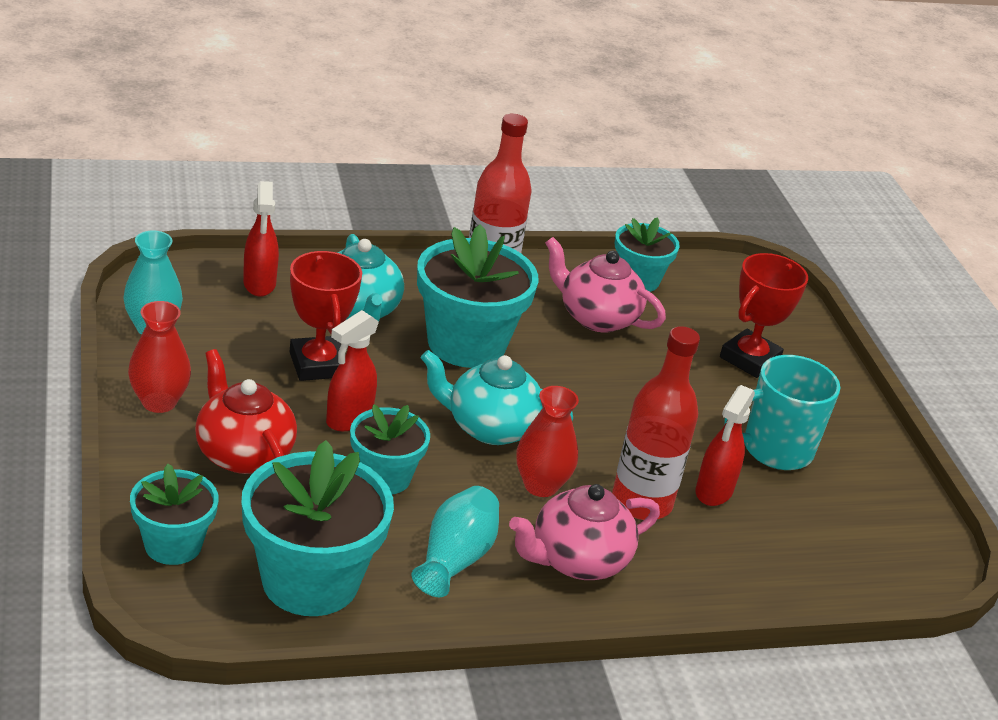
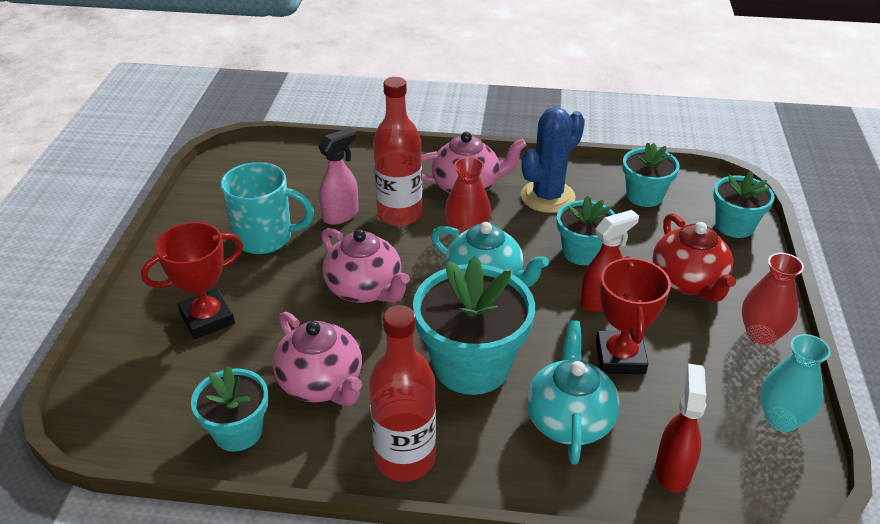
camera: 155 degrees left, 5 degrees up
turquoise flower pot [241,440,394,616] -> turquoise flower pot [623,142,680,207], size x0.59
turquoise vase [412,486,499,597] -> blue cactus [521,107,585,213]
red spray bottle [696,385,755,506] -> pink spray bottle [319,127,359,225]
none -> pink teapot [321,228,410,303]

